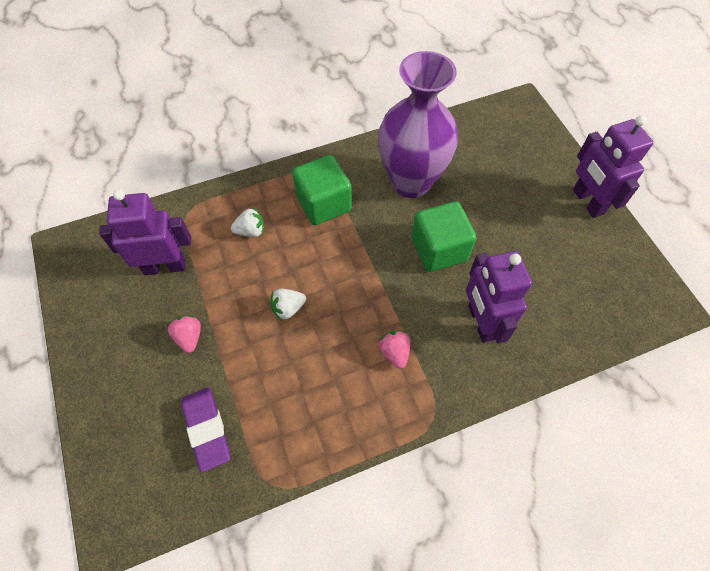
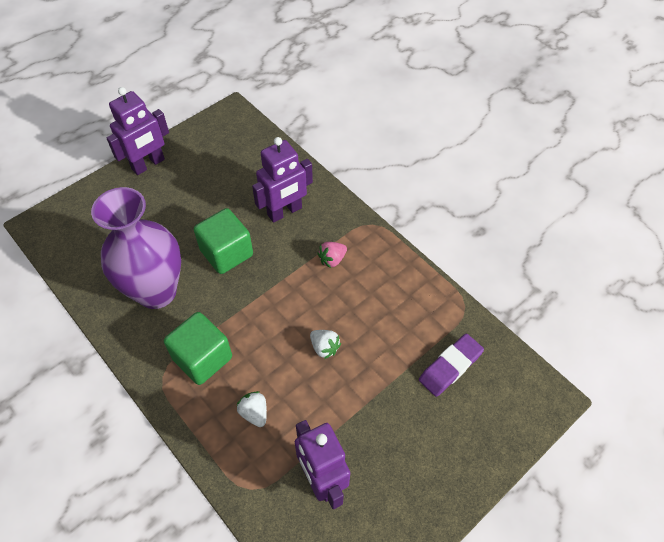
camera: 110 degrees left, 5 degrees down
pink strawberry [168,315,201,353] -> none

